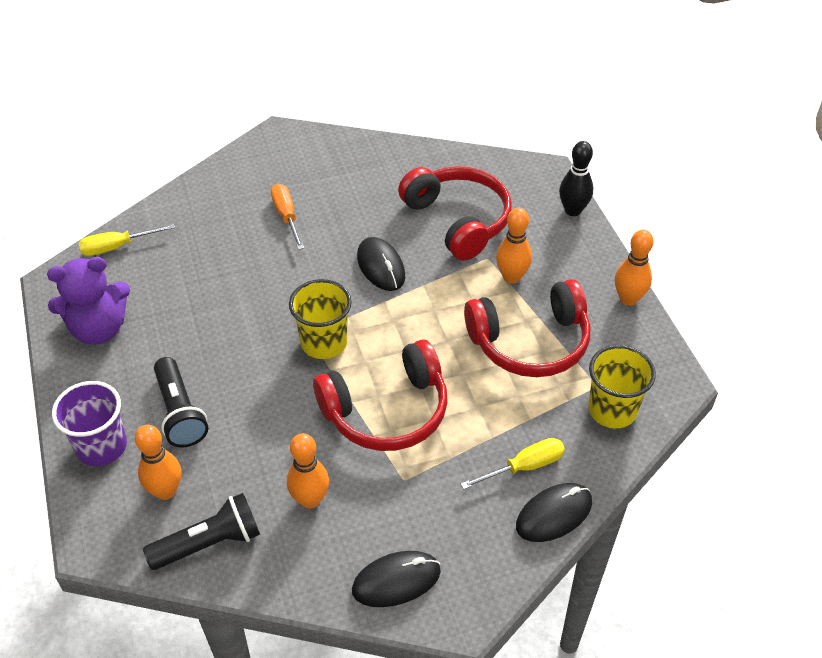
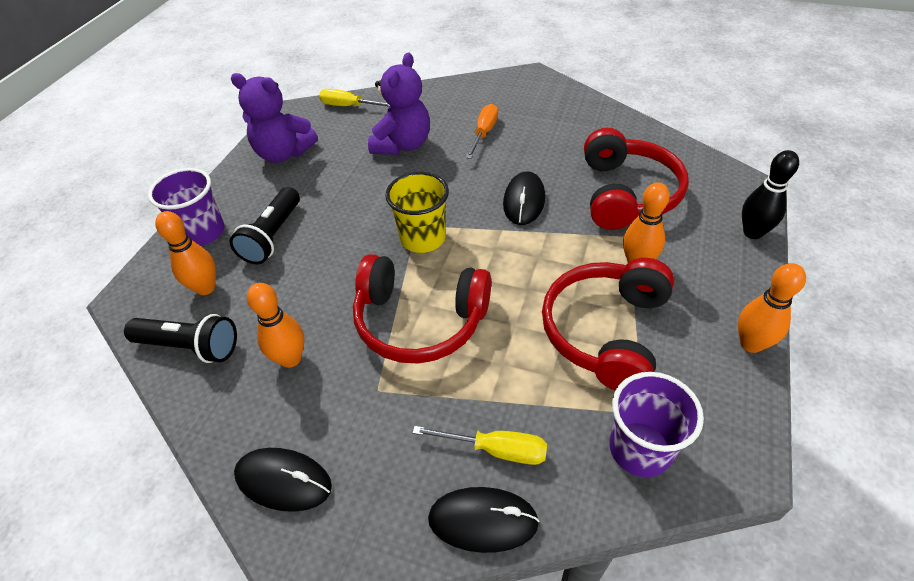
camera: 40 degrees right, 0 degrees up
red headphones [464,279,590,377] -> red headphones turned 90 degrees clockwise [542,258,674,391]
yellow cup [588,345,656,428] -> purple cup [609,372,704,477]
none -> purple teddy bear [368,52,430,155]

